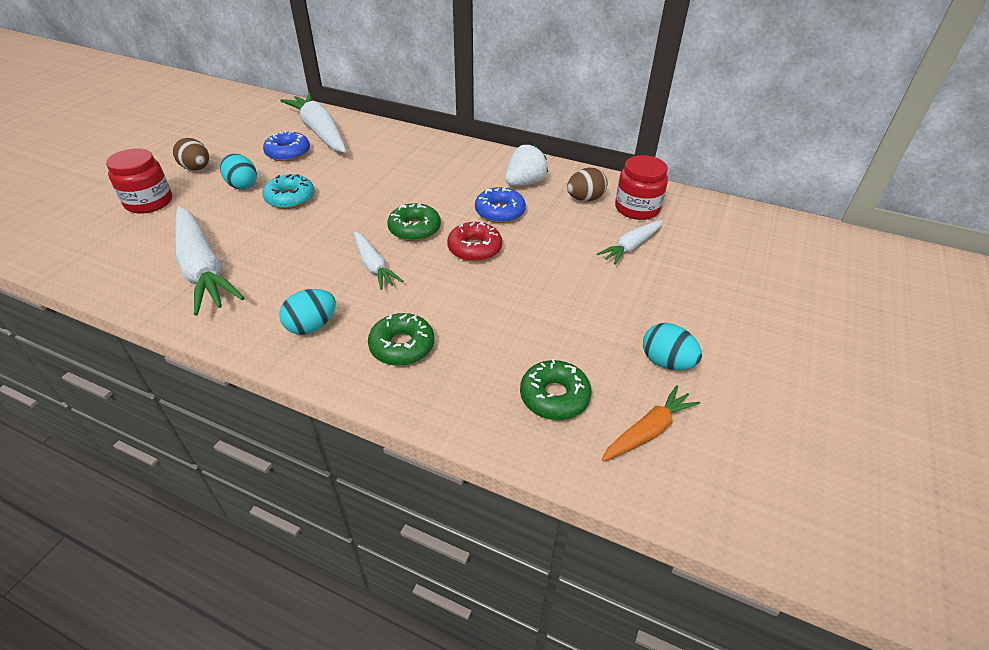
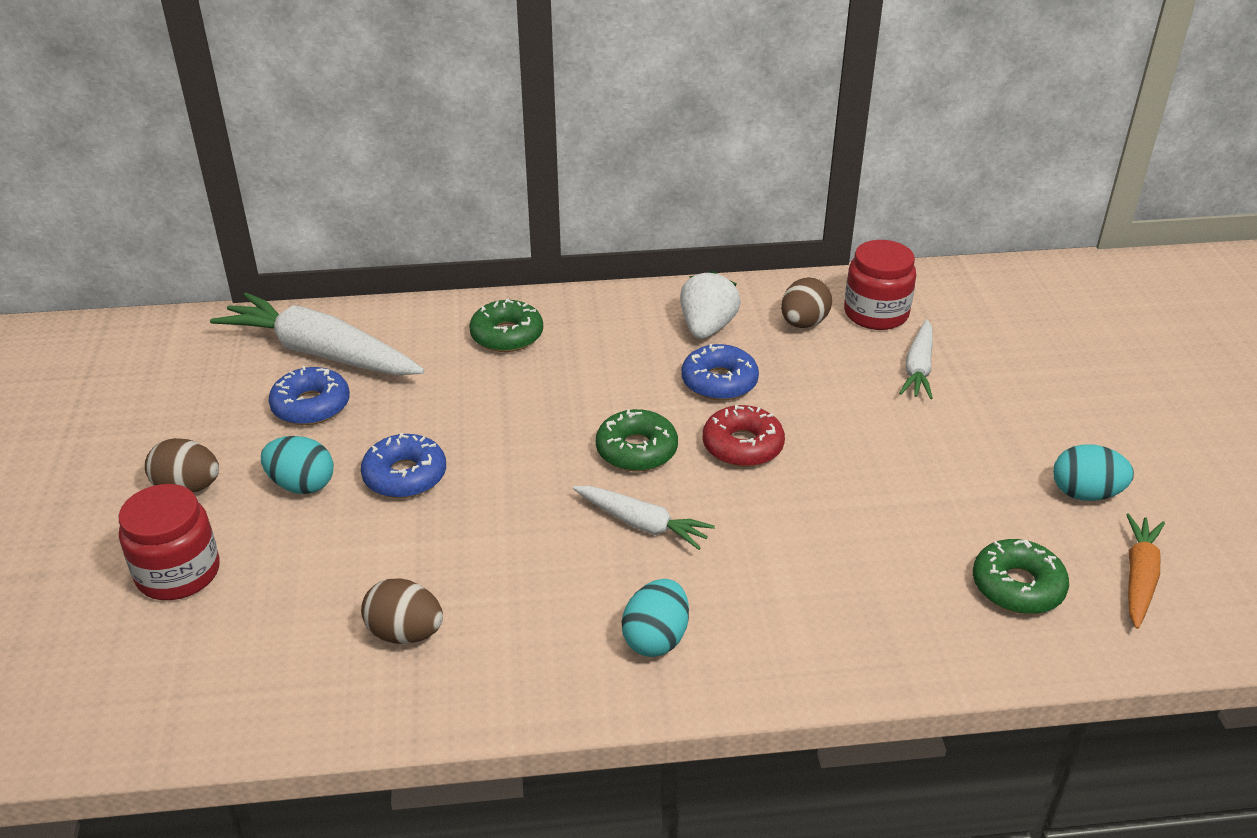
camera: 30 degrees left, 5 degrees down
white carrot [176,206,245,316] -> brown egg [361,578,443,644]
turquoise donut [262,174,315,209] -> blue donut [361,433,446,498]
green donut [368,313,434,366] -> green donut moved to [469,298,543,352]

